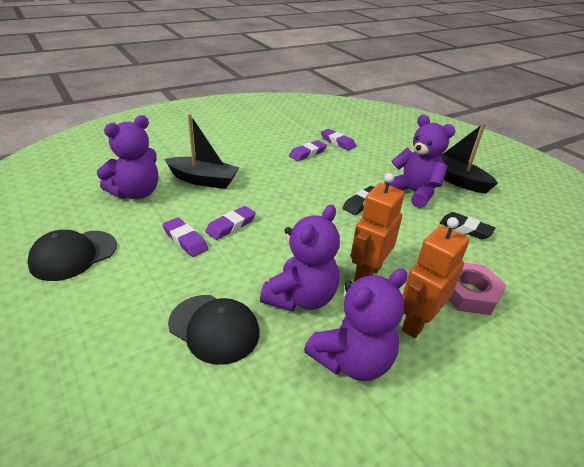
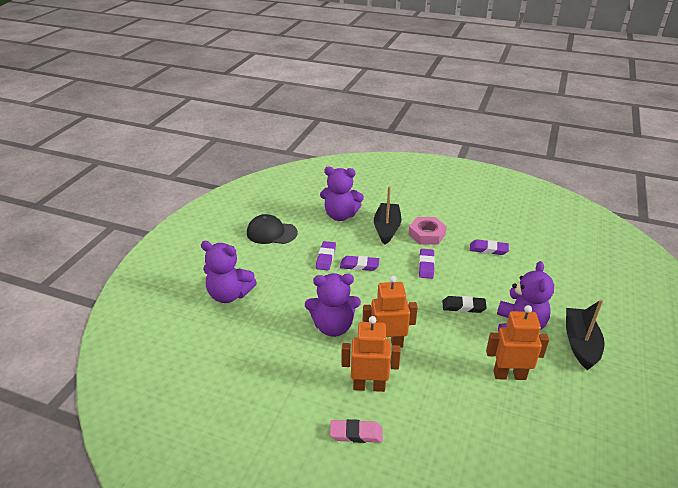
camera: 55 degrees right, 0 degrees up
black boat [165,114,239,189] -> black boat turned 150 degrees counterclockwise [374,186,401,245]
black cap [168,295,260,365] -> none
purple teddy bear [304,268,408,381] -> purple teddy bear moved to [201,241,257,303]
purple eraser [321,129,356,150] -> purple eraser moved to [419,249,435,279]
black eraser [440,212,495,239] -> orange robot [486,305,549,380]
pink nut [448,263,506,315] -> pink nut moved to [408,217,447,245]
none -> pink eraser [330,419,383,443]

